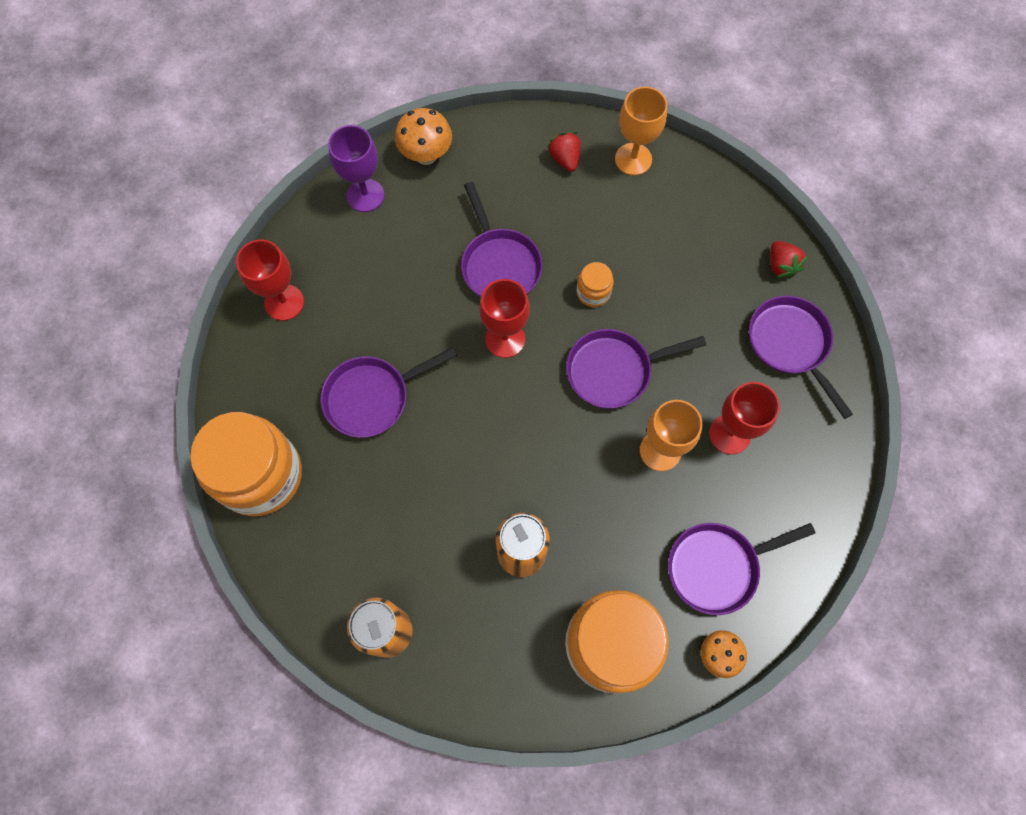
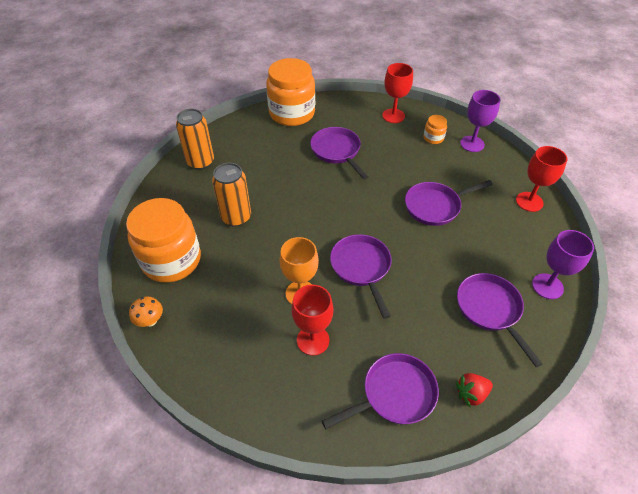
camera: 90 degrees right, 20 degrees down
orange mushroom [395,108,452,165] -> none
red goblet [479,279,530,358] -> red goblet moved to [516,146,567,212]
red strawberry [547,132,581,172] -> none
orange jar [577,262,614,307] -> orange jar moved to [424,115,447,144]
orange goblet [615,87,667,175] -> purple goblet [532,230,594,299]
purple pan [668,523,815,615] -> purple pan moved to [457,273,543,367]

